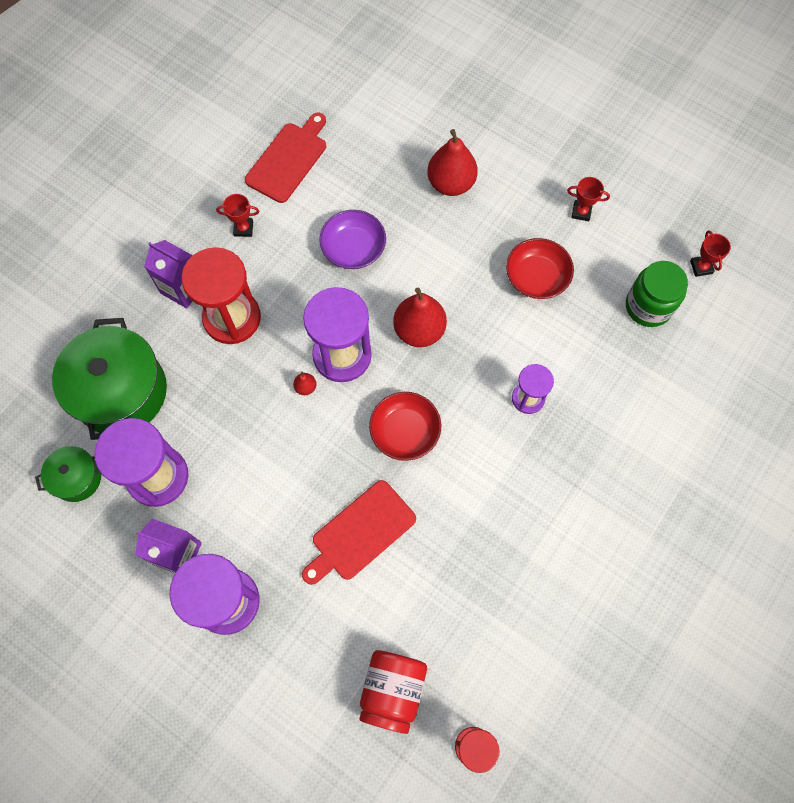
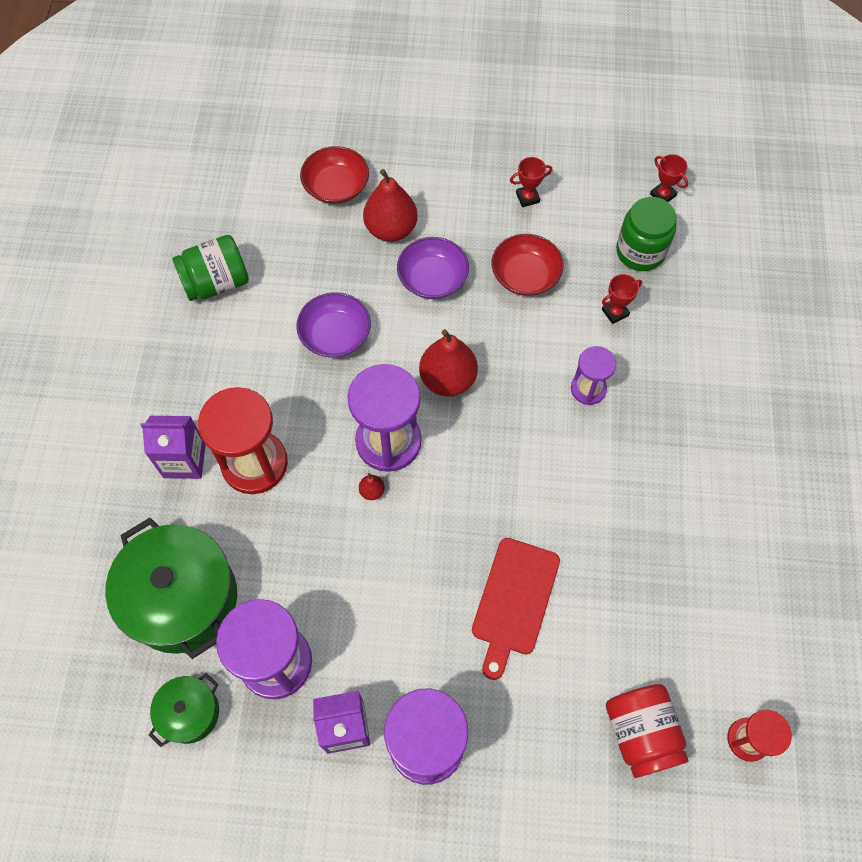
camera: 30 degrees left, 5 degrees down
red trophy [216,194,259,237] -> red trophy moved to [602,274,642,324]
red cutting board [245,113,326,203] -> green jar [172,235,249,301]
red bowl [369,392,441,461] -> red bowl moved to [300,146,369,204]
none -> purple bowl [397,237,469,299]

